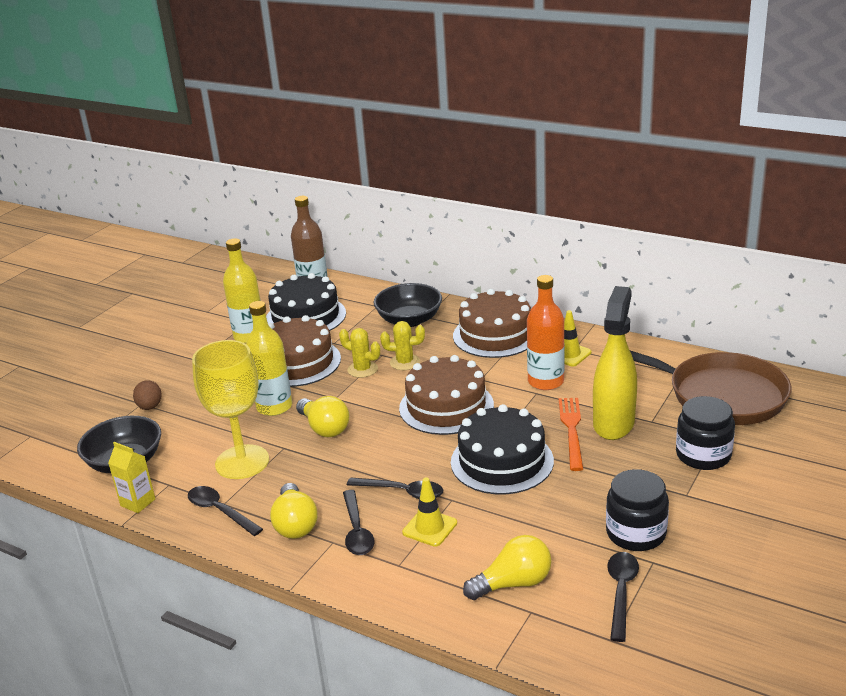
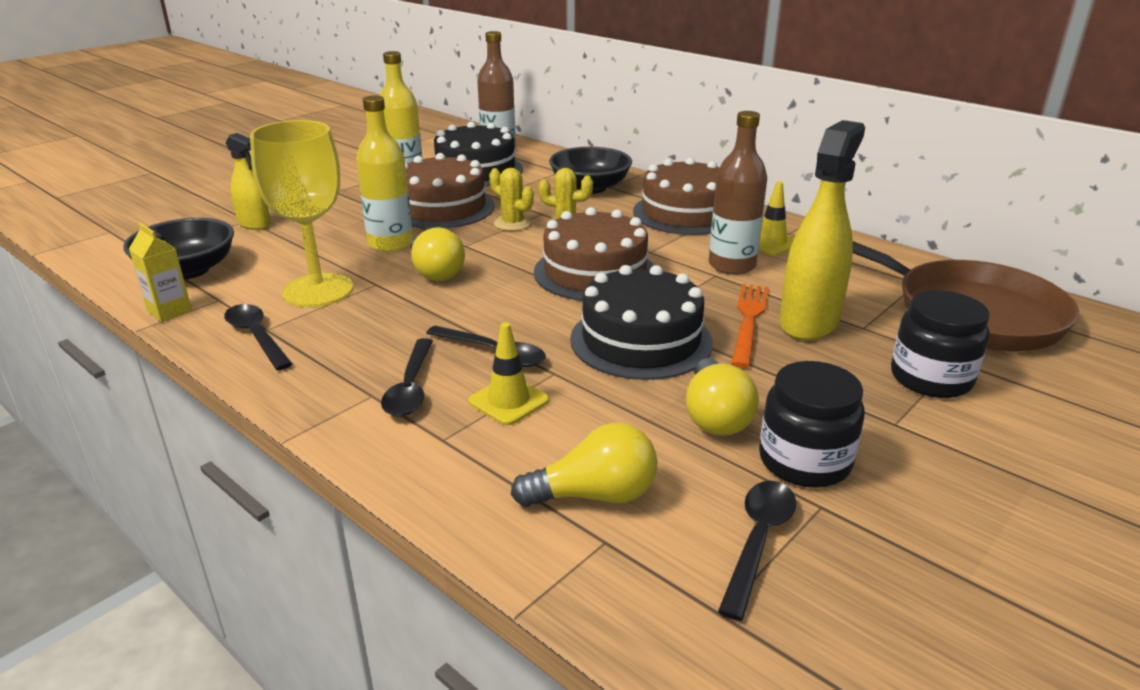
camera: 10 degrees right, 0 degrees up
brown egg [133,380,162,410] -> yellow spray bottle [226,133,271,230]
yellow light bulb [270,483,318,539] -> yellow light bulb moved to [686,358,759,436]
orange bottle [527,275,565,390] -> brown bottle [709,111,767,275]

